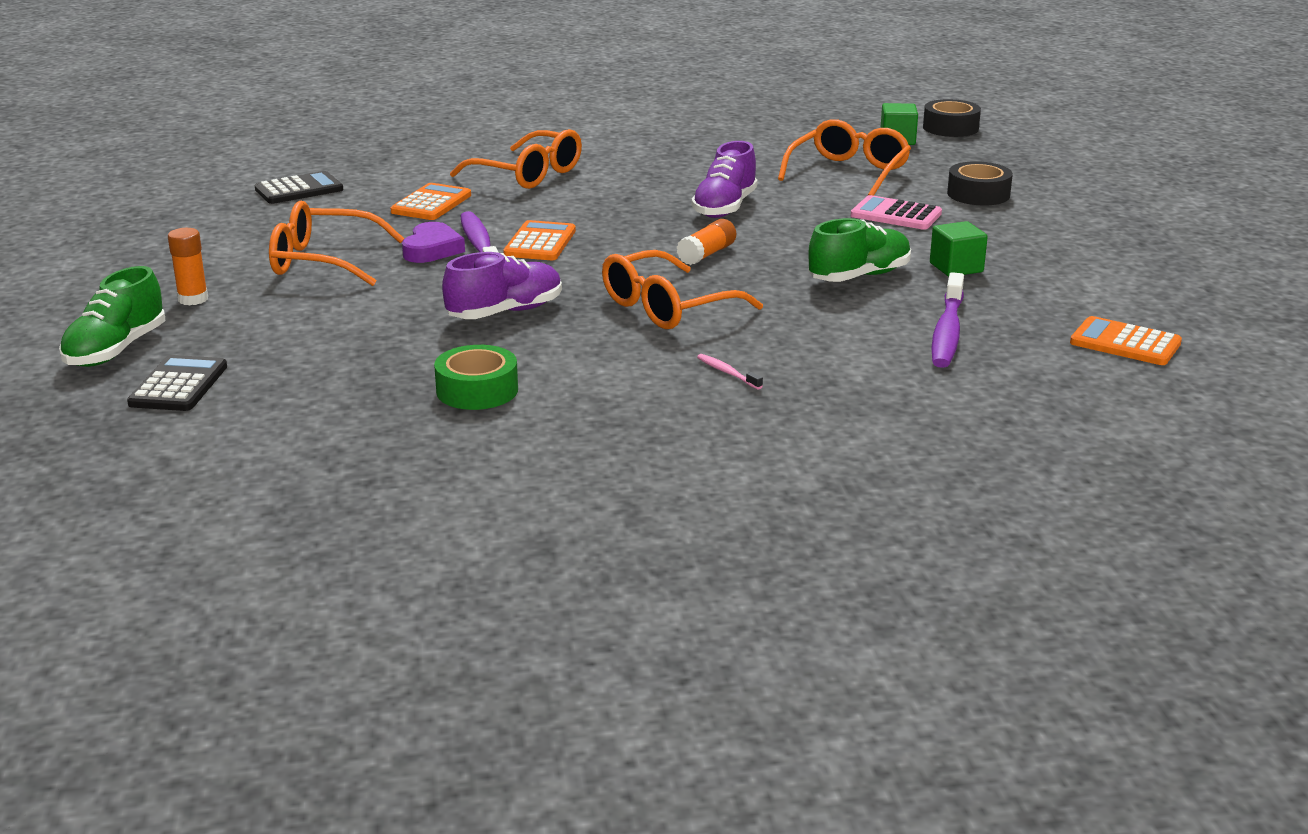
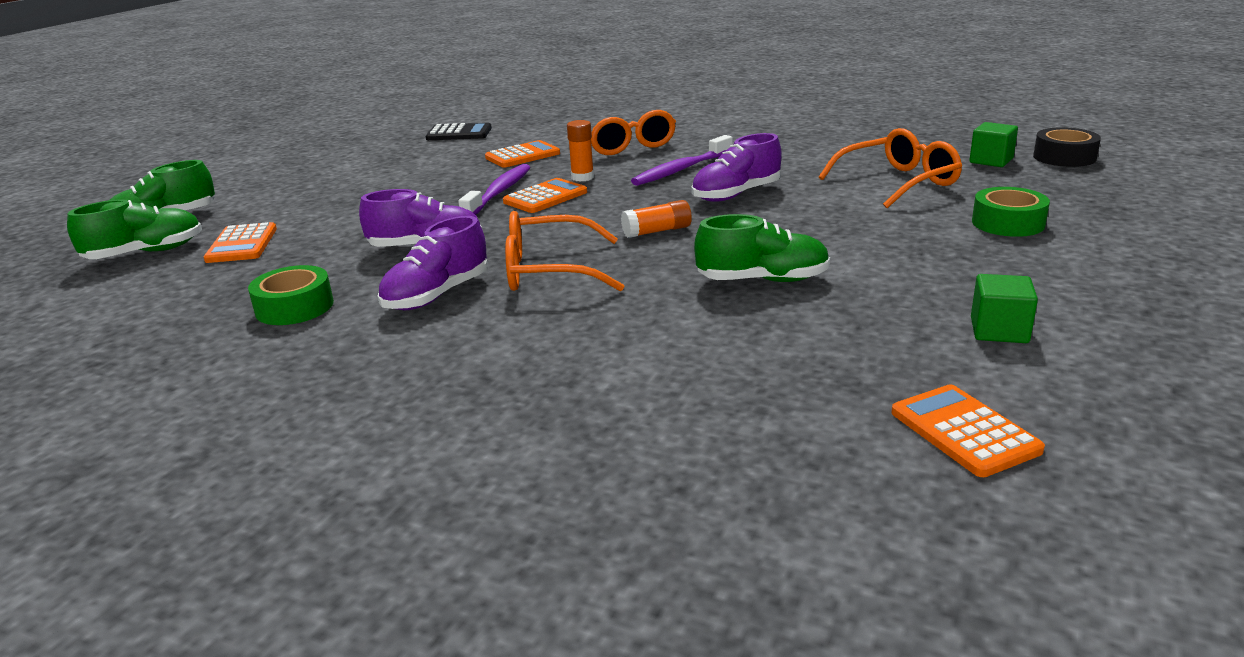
camera: 35 degrees right, 0 degrees up
black calculator [127,355,227,411] -> green shoe [67,199,202,259]
orange glue stick [168,228,208,305] -> orange glue stick moved to [567,120,594,182]
orange glasses [269,201,405,286] -> none
purple heart [402,222,465,263] -> none
pink toothbrush [697,354,763,390] -> none
pink calculator [851,195,942,230] -> none
green cube [930,221,988,277] -> green cube moved to [971,274,1038,343]
purple toothbrush [931,272,964,368] -> purple toothbrush moved to [631,135,733,186]
black tape [947,161,1013,205] -> green tape [972,187,1050,237]
none -> orange calculator [204,222,277,263]
none -> purple shoe [378,216,488,310]

